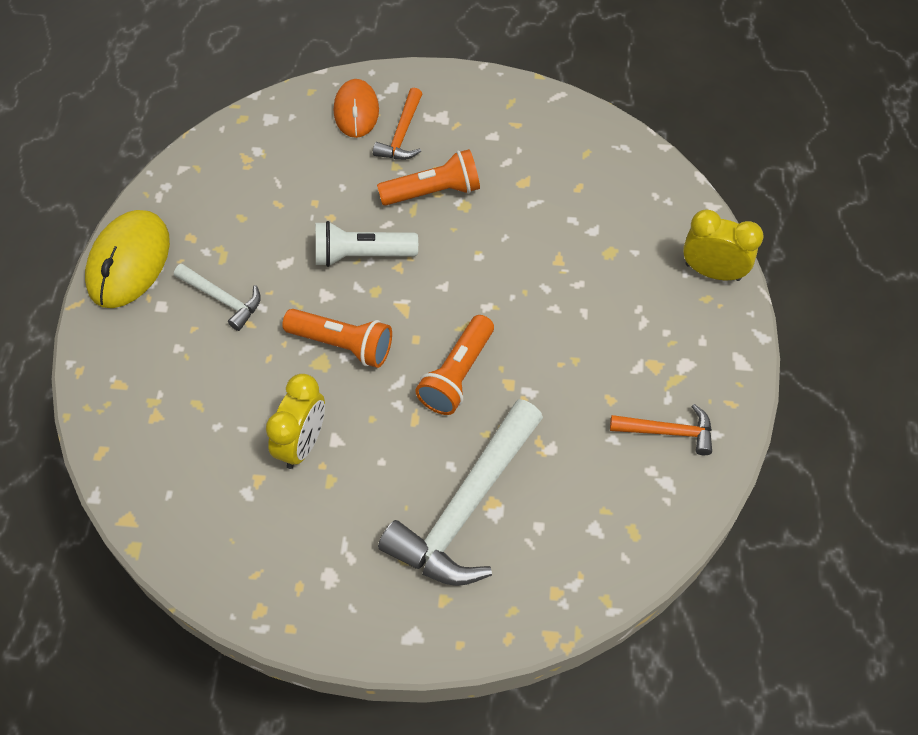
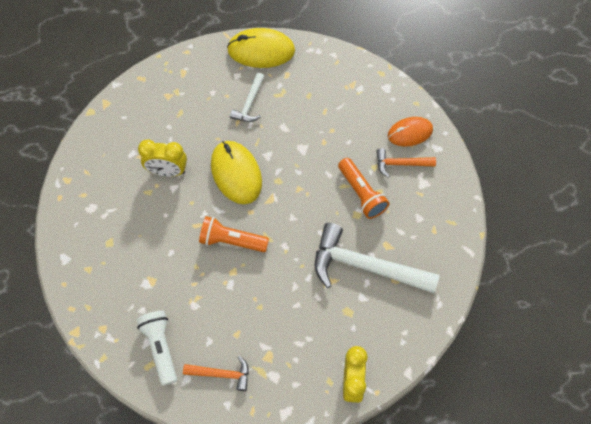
camera: 75 degrees right, 5 degrees up
orange flashlight [282,309,392,368] -> yellow mouse [211,141,262,204]
white flashlight [316,221,418,267] -> white flashlight moved to [136,311,177,386]
white hammer [378,399,543,586] -> white hammer moved to [315,223,440,293]
orange hammer [610,404,712,455] -> orange hammer turned 75 degrees counterclockwise [183,356,249,391]

